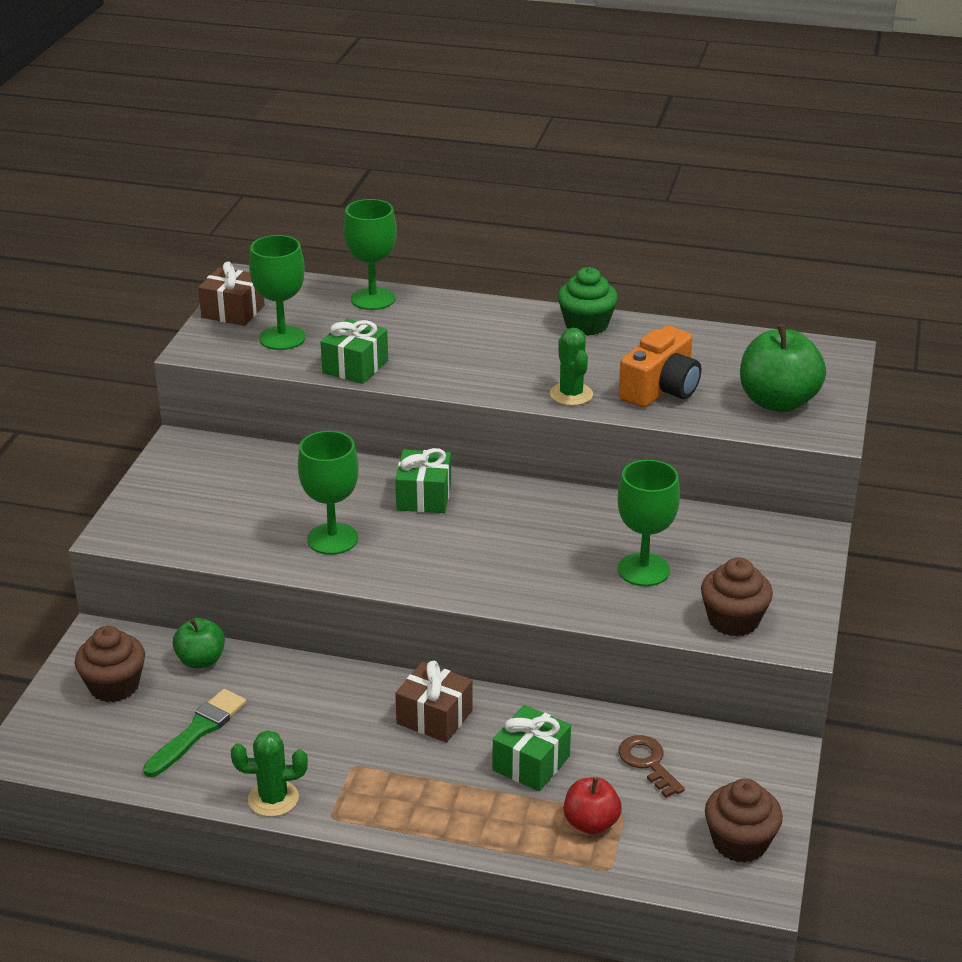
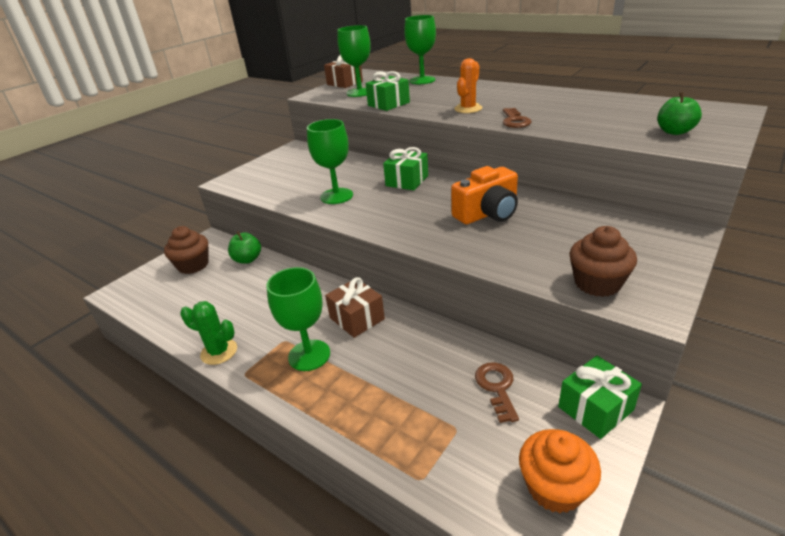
camera: 25 degrees right, 0 degrees up
green brush [143,689,246,777] -> none
green gift [493,705,571,791] -> green gift moved to [558,356,642,439]
green cactus [550,328,593,406] -> brown key [503,108,531,128]
green cupcake [558,267,618,336] -> none
red apple [564,777,622,834] -> none
green goblet [618,460,680,586] -> green goblet moved to [266,267,330,371]
orange camera [619,326,701,408] -> orange camera moved to [451,166,518,224]
brown cupcake [705,779,783,863] -> orange cupcake [519,429,601,513]
green apple [740,324,826,412] -> green apple [657,92,702,135], size x0.58
none -> orange cactus [454,58,482,113]

